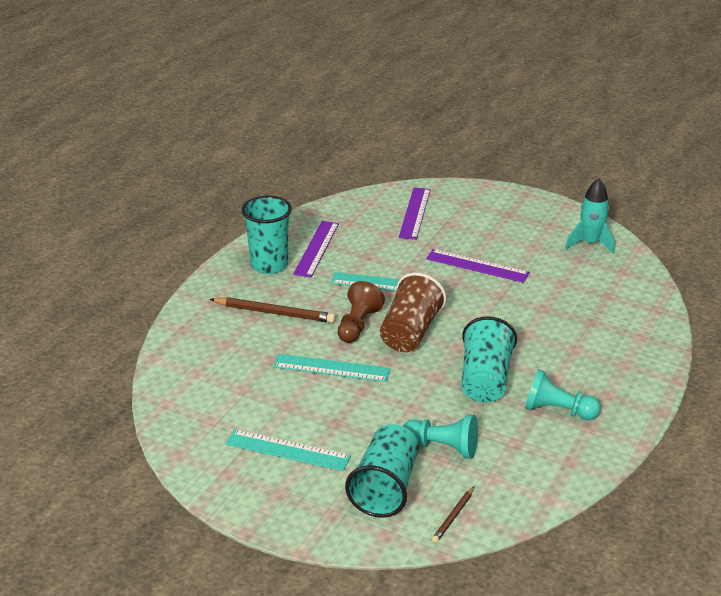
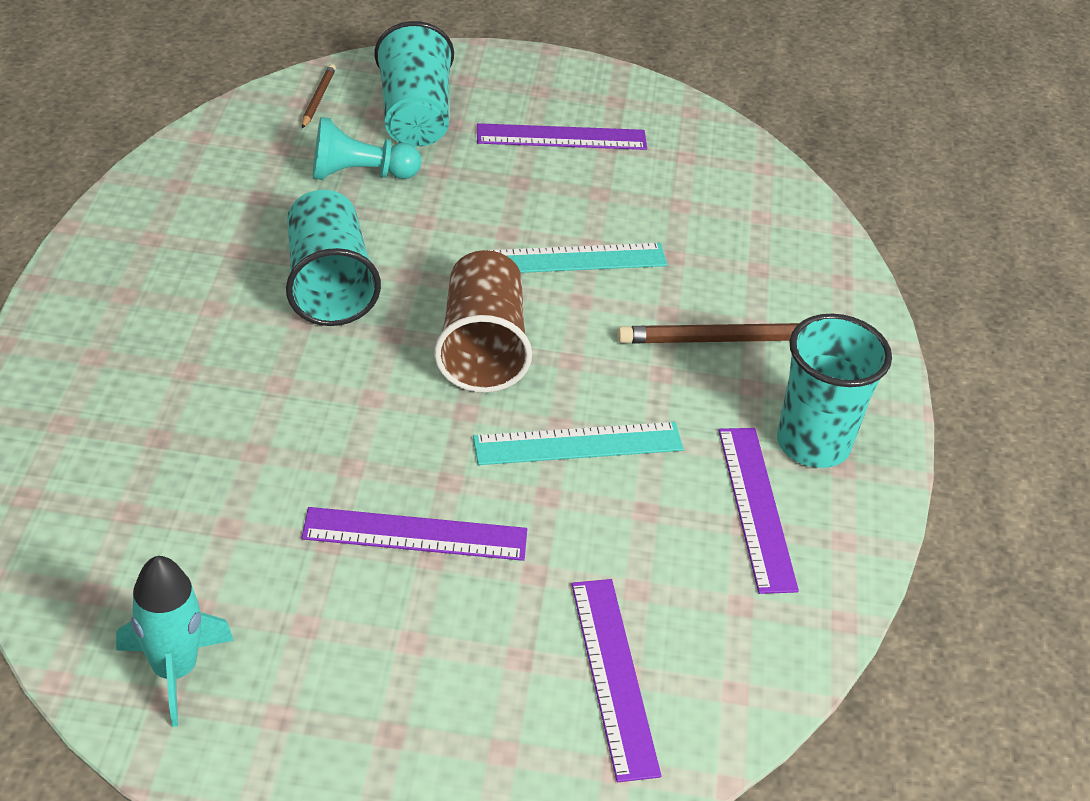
camera: 155 degrees right, 10 degrees up
turquoise ruler [226,429,351,471] -> purple ruler [477,123,647,150]
brown pawn [337,281,385,343] -> none
turquoise pawn [525,369,601,420] -> none

